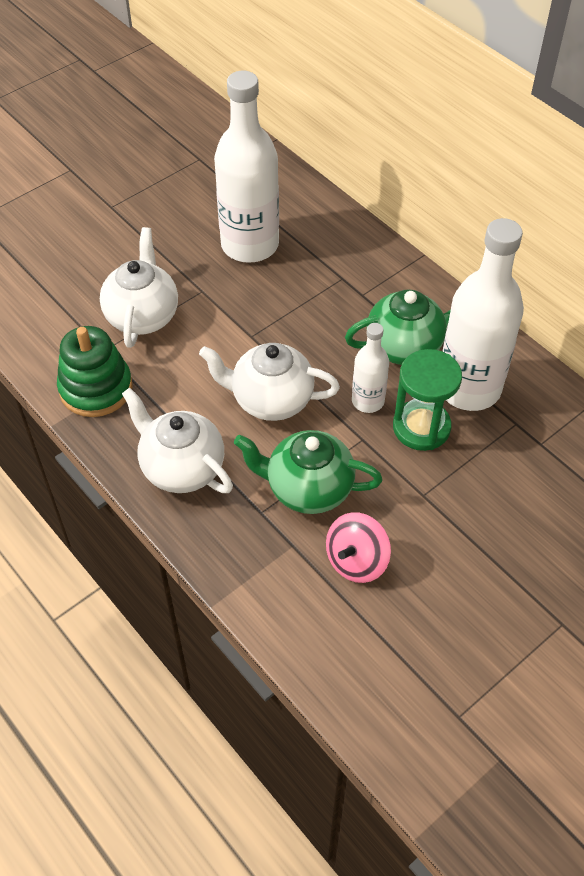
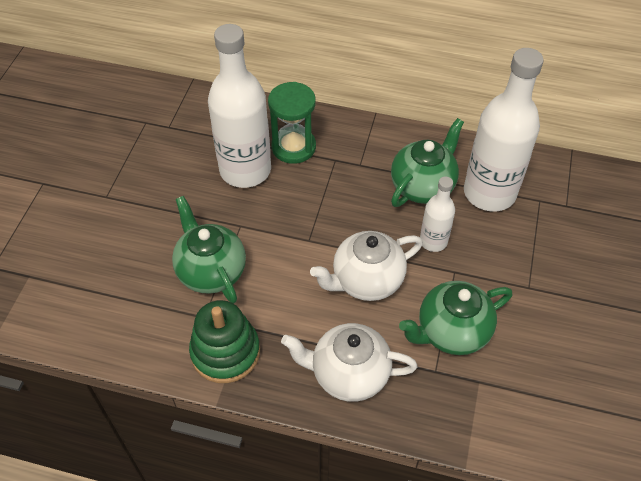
camera: 35 degrees left, 0 degrees up
white teapot [100,227,178,348] -> green teapot [172,196,246,304]
pink spinning top [326,512,391,583] -> none
green hourglass [393,349,462,451] -> green hourglass moved to [268,82,316,164]

